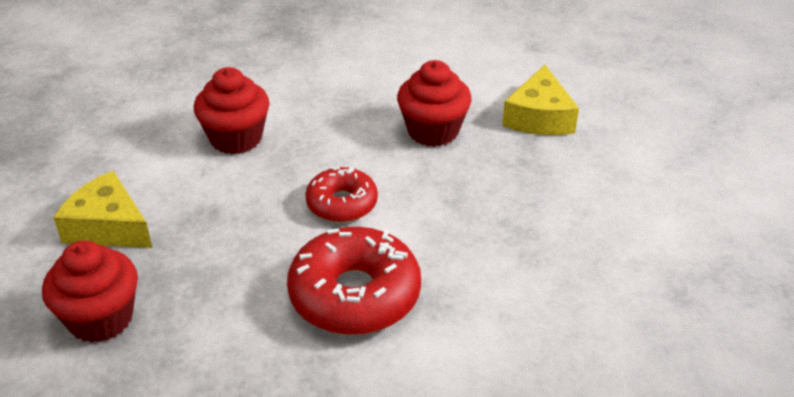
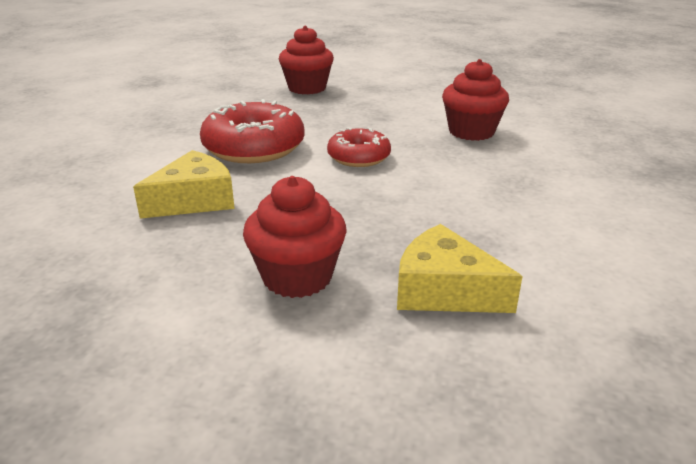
camera: 110 degrees right, 10 degrees down
yellow cheese [53,171,152,248] -> yellow cheese moved to [133,150,235,219]
red cupcake [397,60,472,147] -> red cupcake moved to [243,176,347,298]

